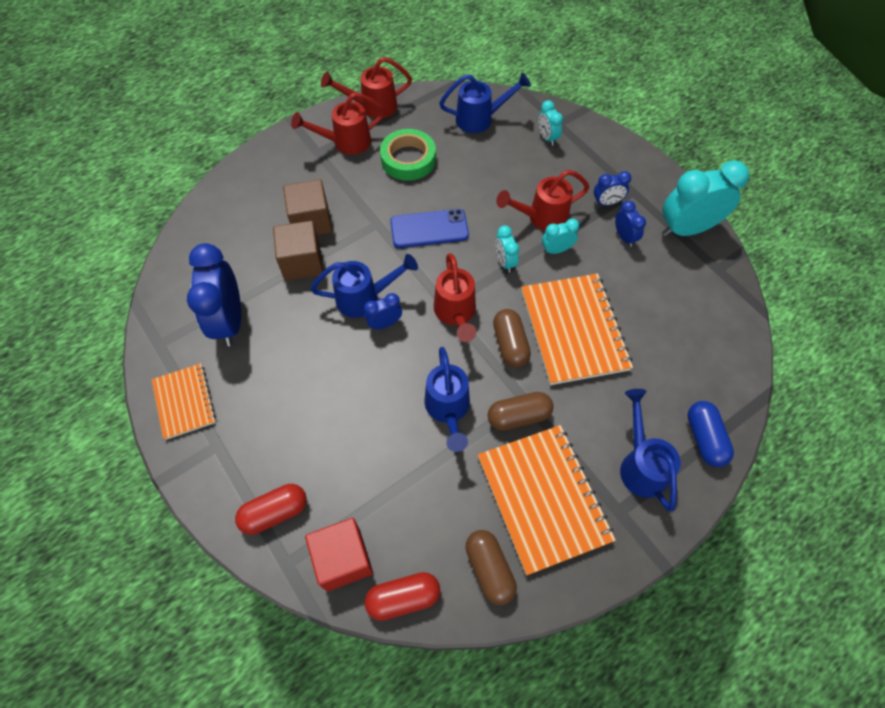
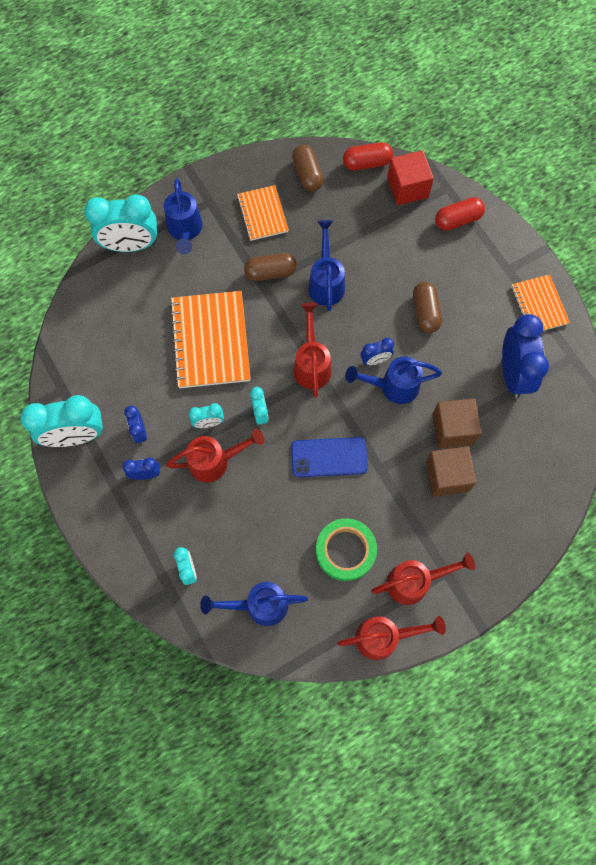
camera: 175 degrees left, 10 degrees up
orange notebook [478,425,616,575] -> orange notebook [237,185,289,241], size x0.58
brown capsule [493,309,531,368] -> brown capsule moved to [413,282,442,333]
blue capsule [687,401,734,467] -> turquoise clock [84,194,157,252]

